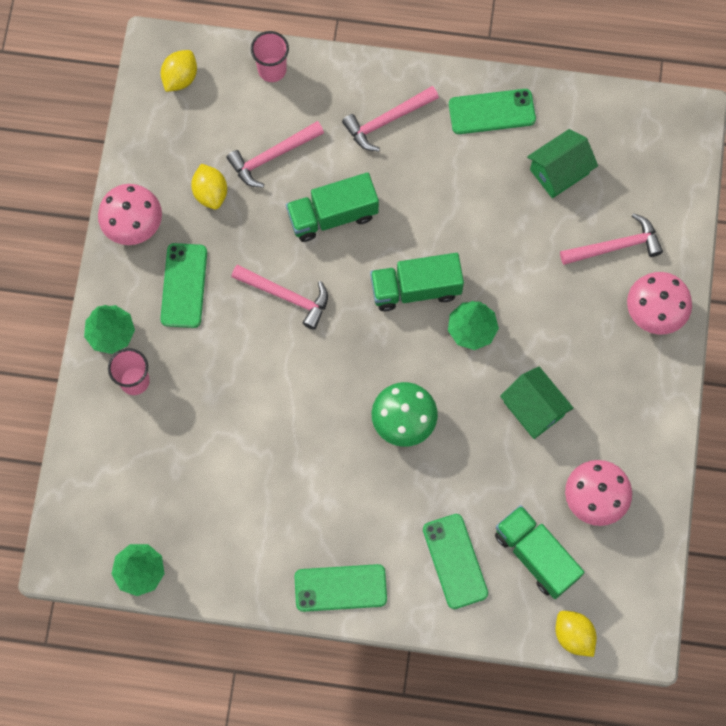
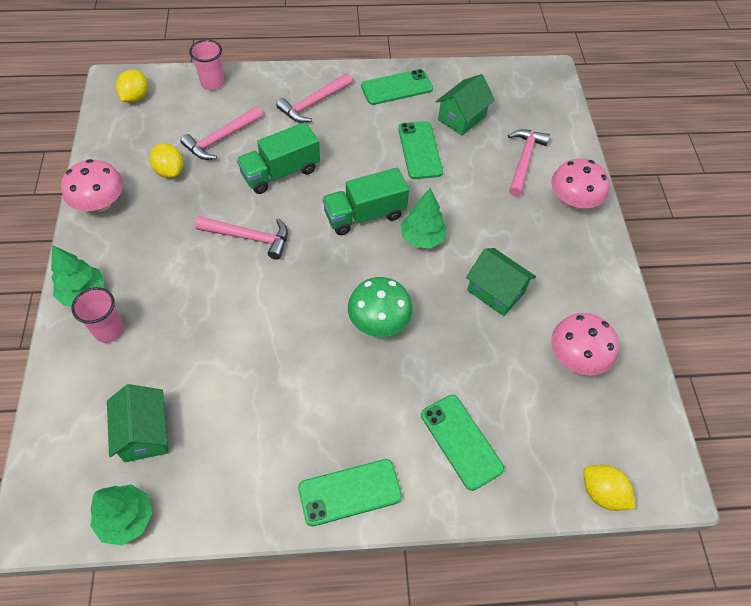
camera: 15 degrees left, 15 degrees down
green phone [160,243,207,328] -> green phone moved to [398,121,443,179]
green truck [495,505,584,599] -> none
pink hammer [560,213,663,265] -> pink hammer turned 45 degrees counterclockwise [508,129,550,197]
none -> green house [107,384,168,462]

